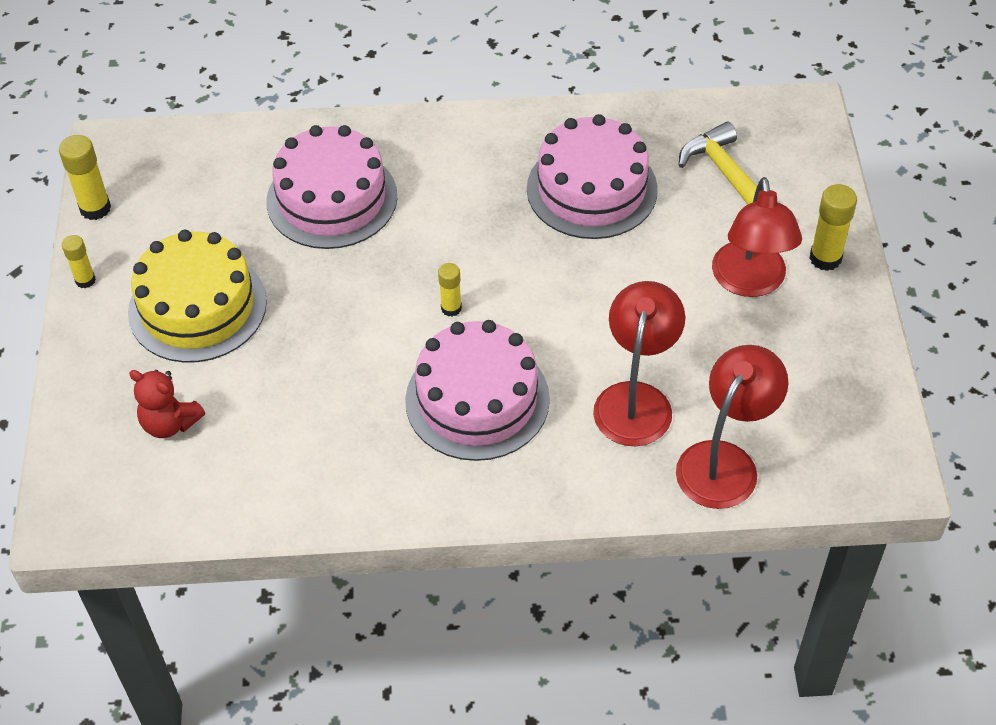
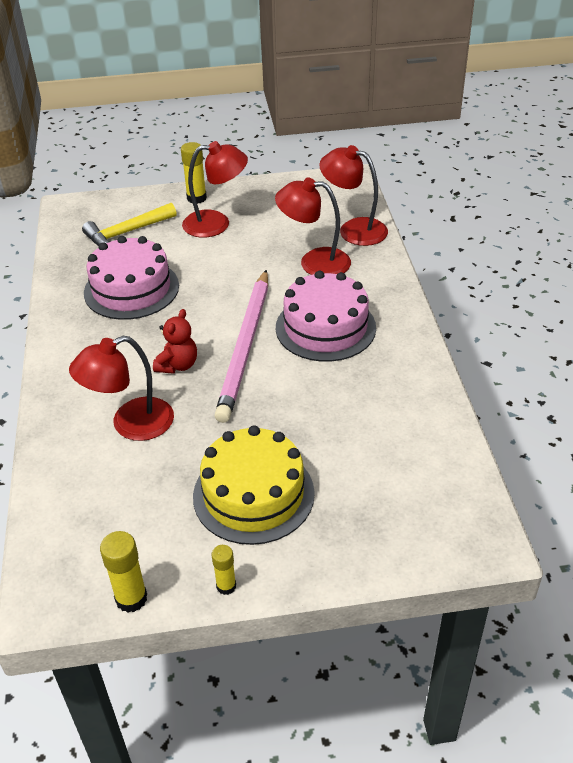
camera: 95 degrees left, 10 degrees down
red teddy bear [129,370,205,438] -> red teddy bear moved to [153,309,197,374]
pink cake [267,125,397,249] -> red lamp [69,336,174,441]
yellow glue stick [438,263,462,317] -> pink pencil [214,270,268,423]

